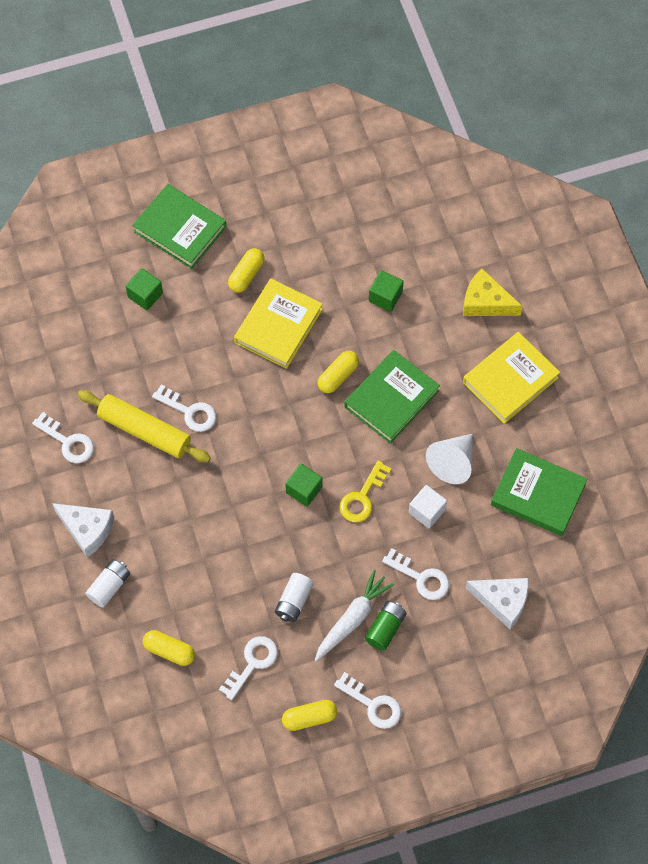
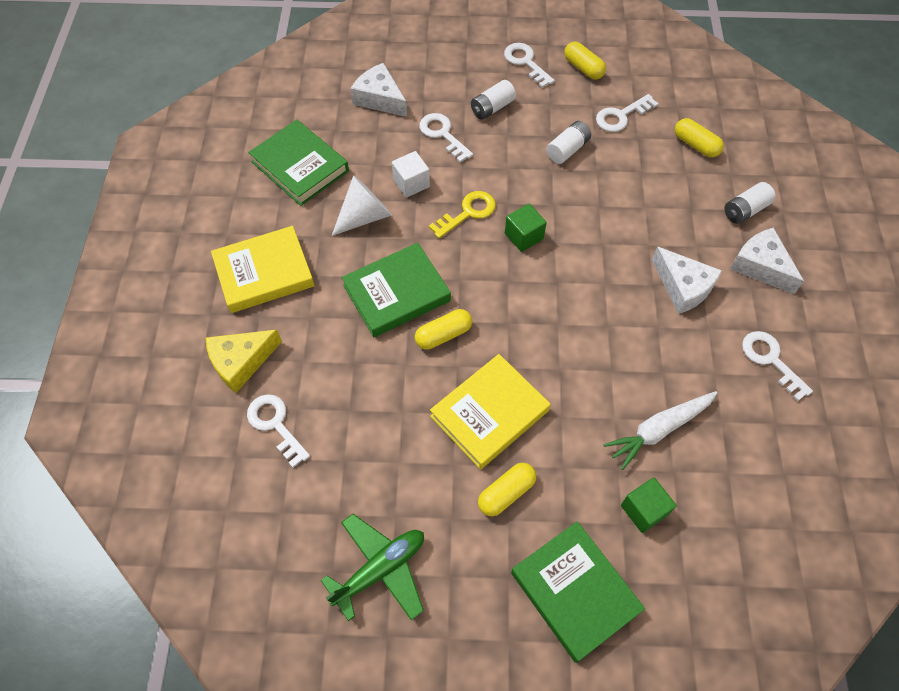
camera: 160 degrees left, 5 degrees down
yellow rolling pin [78,390,211,462] -> none
white key [152,384,216,432] -> white key moved to [247,394,310,468]
yellow capsule [282,700,337,731] -> yellow capsule turned 45 degrees clockwise [564,42,606,80]
white carrot [315,570,394,661] -> white carrot moved to [603,391,717,470]
green battery [365,601,407,651] -> white battery [471,80,516,120]
green cube [369,270,404,312] -> none
yellow cheese [463,268,523,316] -> yellow cheese turned 105 degrees clockwise [206,330,282,393]
none -> green plane [321,514,424,621]
none -> white cheese [652,246,722,314]

